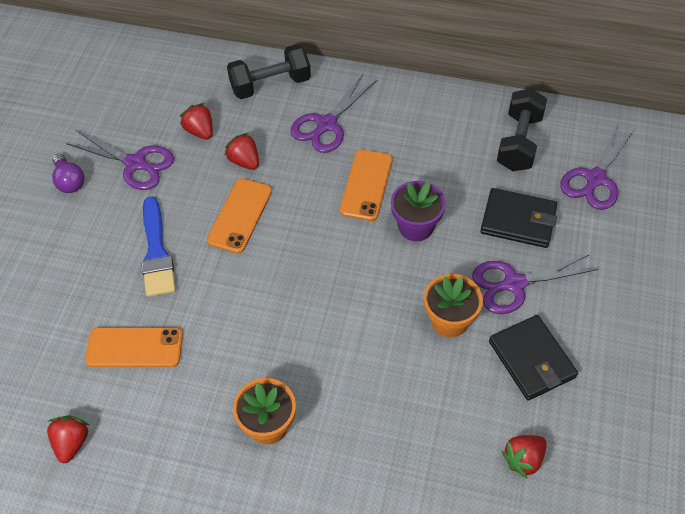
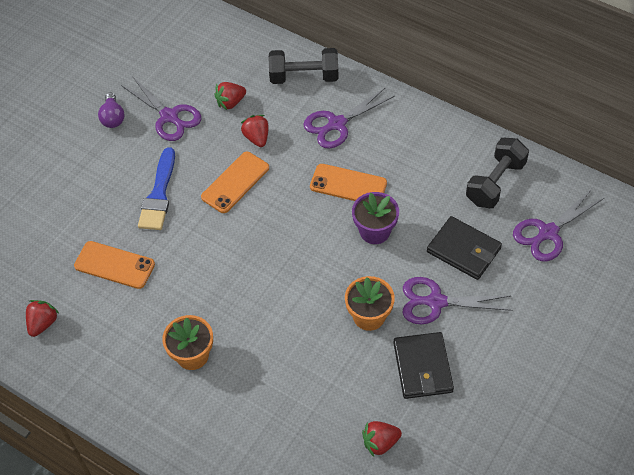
camera: 20 degrees right, 0 degrees up
red strawberry [180,103,213,140] -> red strawberry turned 105 degrees counterclockwise [214,82,246,110]
orange phone [340,149,392,221] -> orange phone turned 75 degrees clockwise [310,164,387,201]

